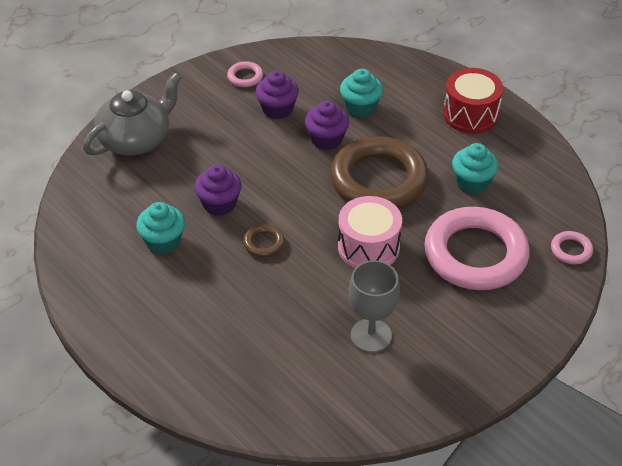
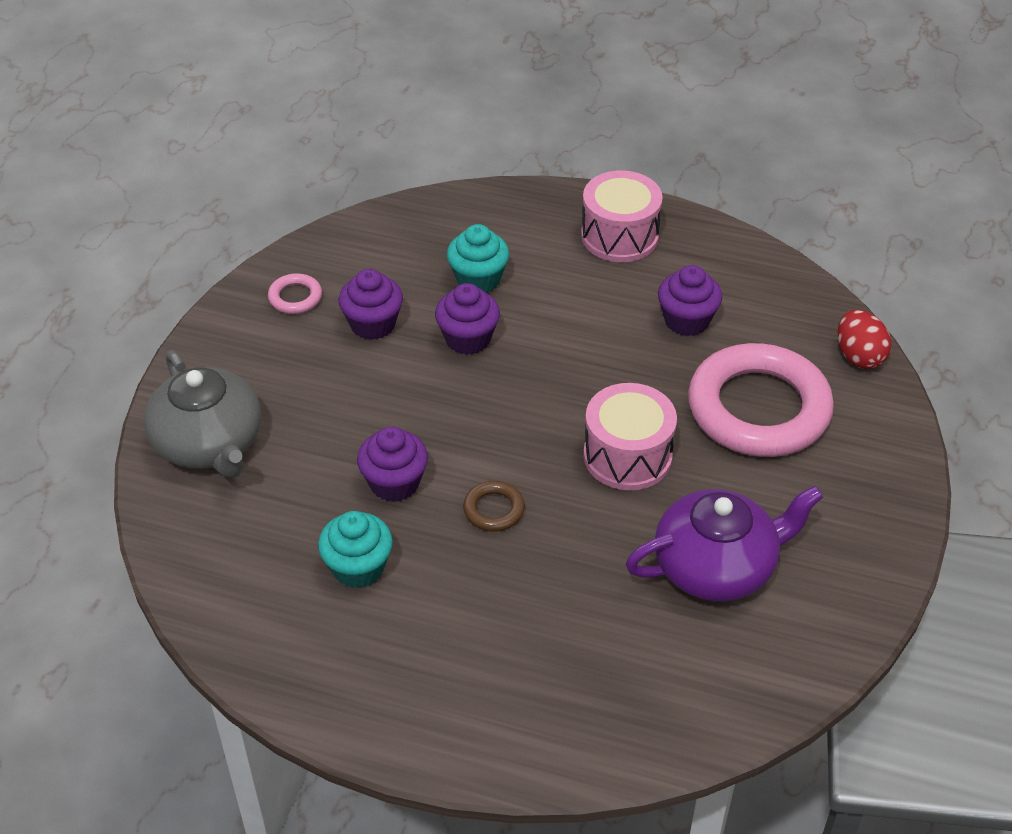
camera: 30 degrees left, 0 degrees up
grey teapot [83,73,182,155] -> grey teapot turned 135 degrees clockwise [144,350,261,478]
brown ring [330,136,429,209] -> none
grey goblet [348,260,400,353] -> purple teapot [626,485,823,601]
red drum [443,68,503,134] -> pink drum [581,170,663,262]
turquoise cupcake [452,143,499,194] -> purple cupcake [658,265,722,336]
pink ring [551,231,593,264] -> red egg [838,310,891,369]

